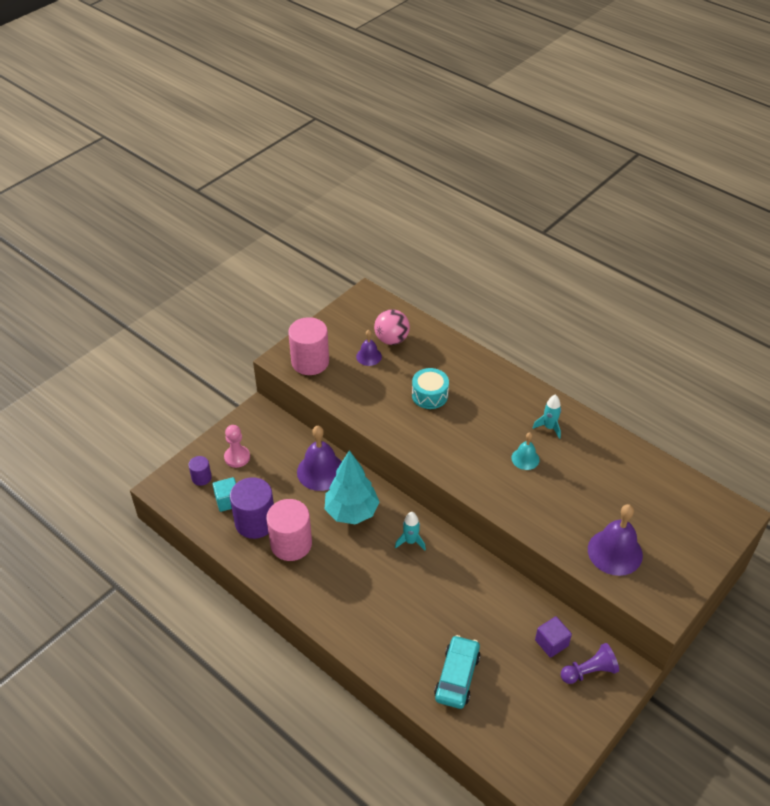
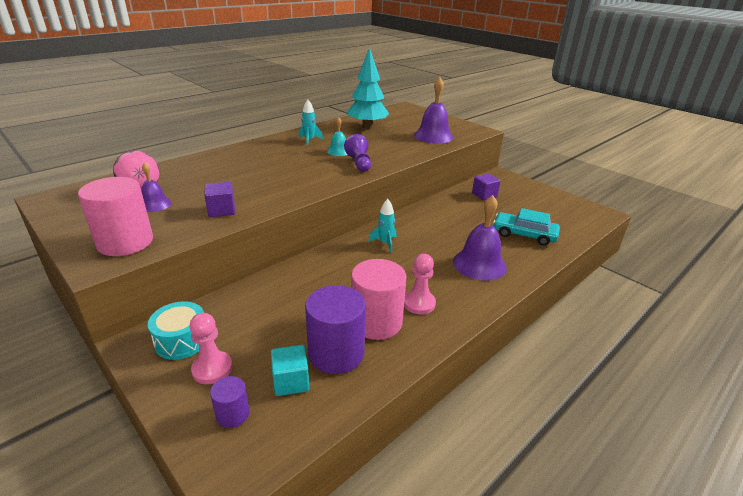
camera: 85 degrees left, 15 degrees down
purple bell [297,426,342,491] -> purple bell moved to [453,195,507,281]
turquoise tree [325,450,379,524] -> turquoise tree moved to [348,47,389,129]
turquoise drum [412,368,449,409] -> turquoise drum moved to [148,301,204,360]
purple pawn [561,643,619,684] -> purple pawn moved to [344,134,371,172]
none -> purple cube [204,182,235,217]
none -> pink pawn [404,254,436,314]

